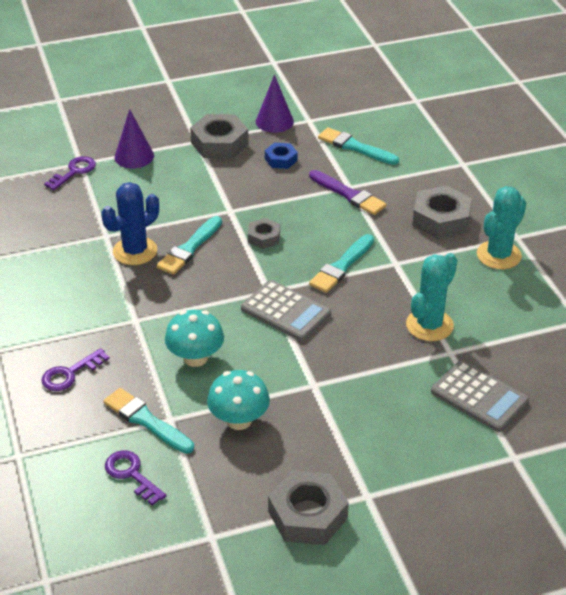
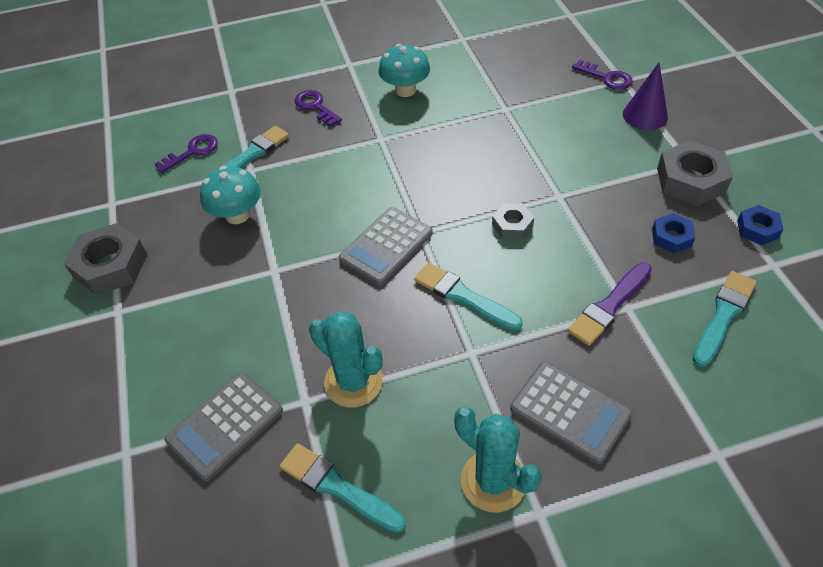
camera: 95 degrees right, 10 degrees up
blue cactus [101,182,159,265] -> none
turquoise brush [157,216,222,275] -> turquoise brush moved to [280,443,406,533]
turquoise mushroom [165,310,224,367] -> turquoise mushroom moved to [378,44,430,97]
purple cone [256,75,294,133] -> blue nut [737,205,784,245]
grey nut [412,185,472,239] -> grey calculator [510,361,632,464]

